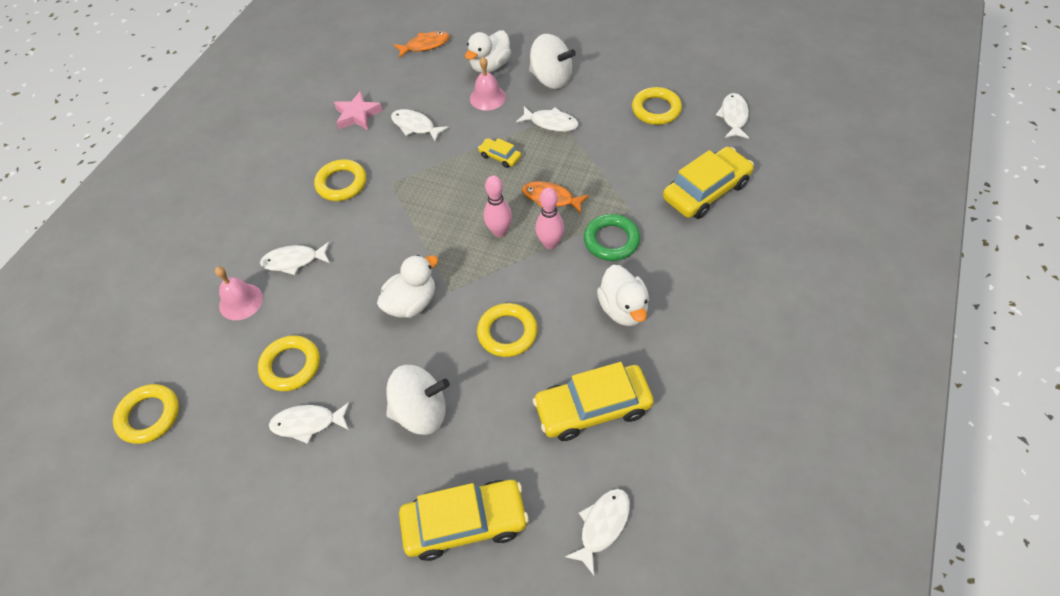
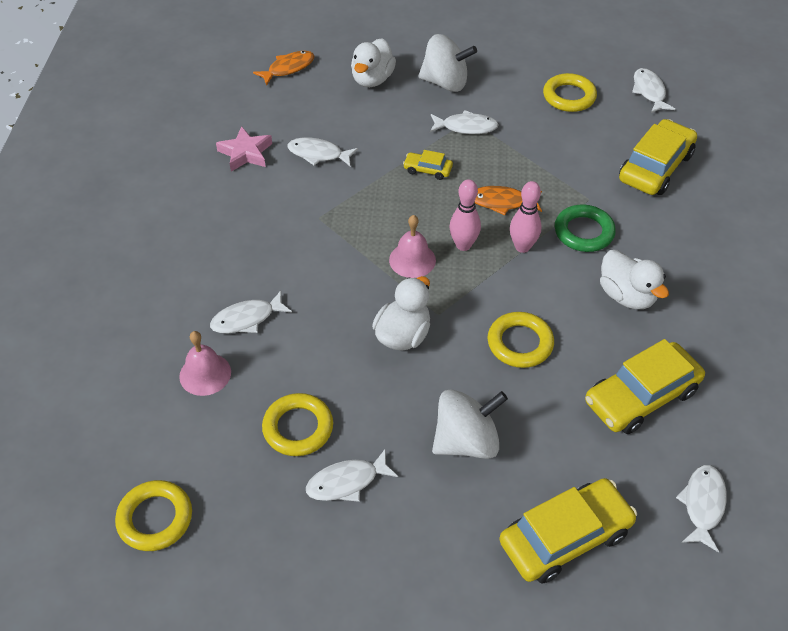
camera: 20 degrees left, 5 degrees down
yellow ring [314,159,366,201] -> none
pink bell [470,57,506,111] -> pink bell moved to [389,215,436,278]

